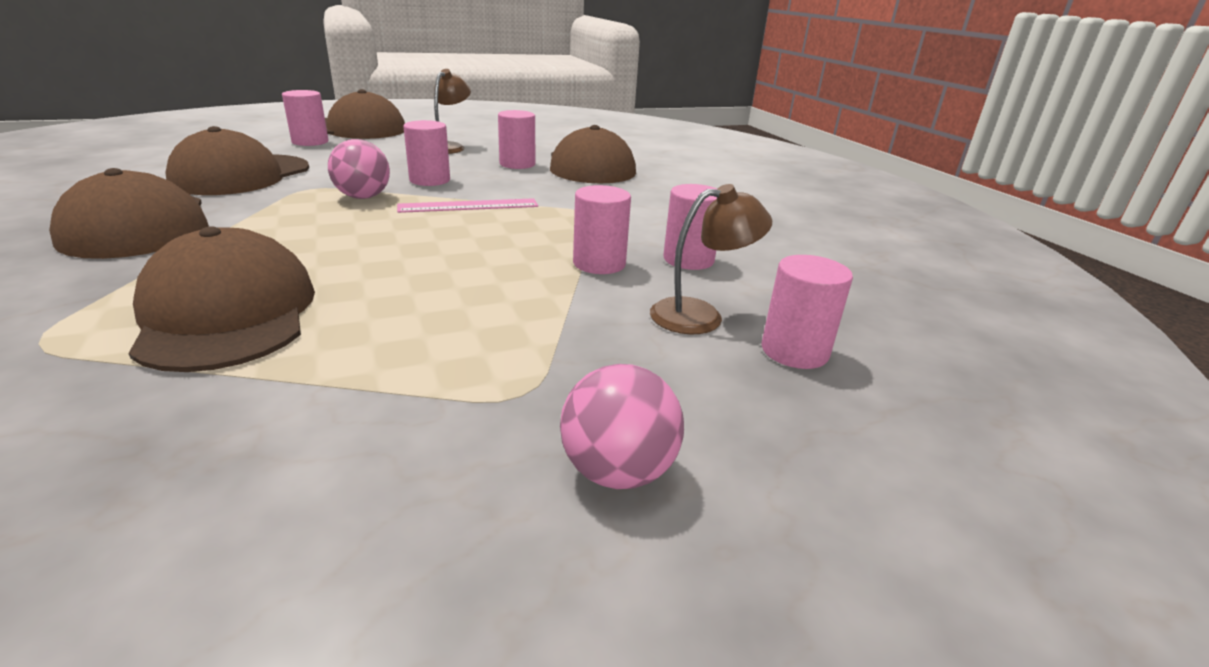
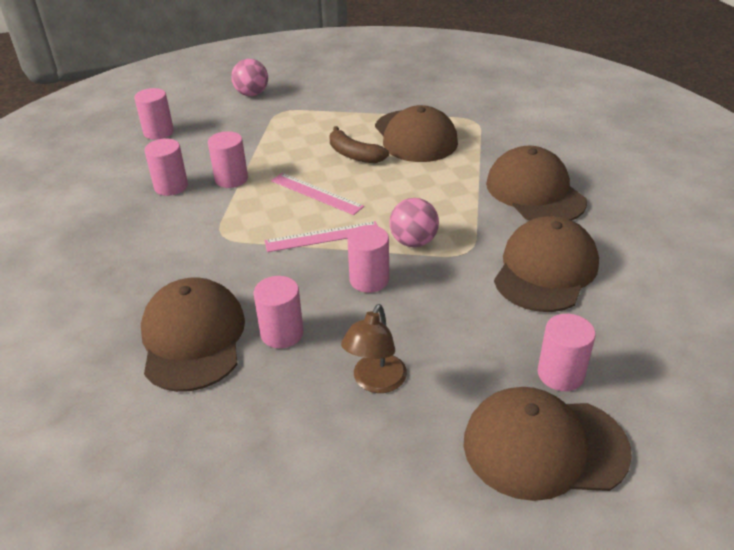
camera: 175 degrees left, 10 degrees up
brown lamp [650,184,772,334] -> none
none -> pink ruler [271,173,364,215]
none -> brown banana [329,126,389,163]

